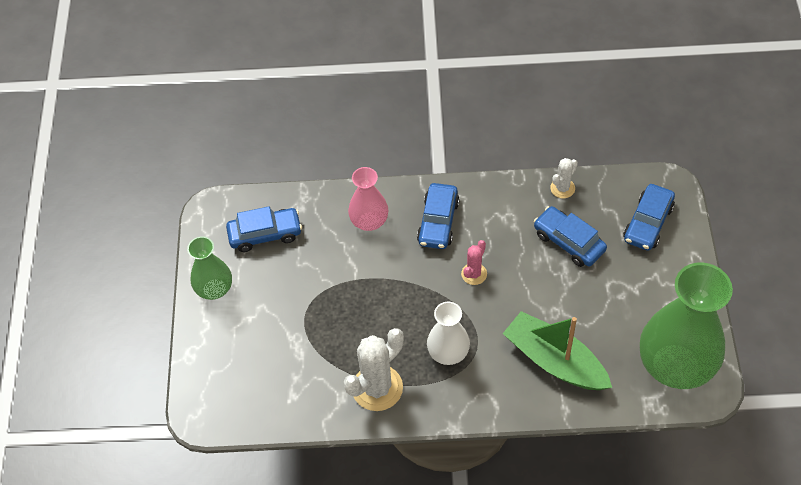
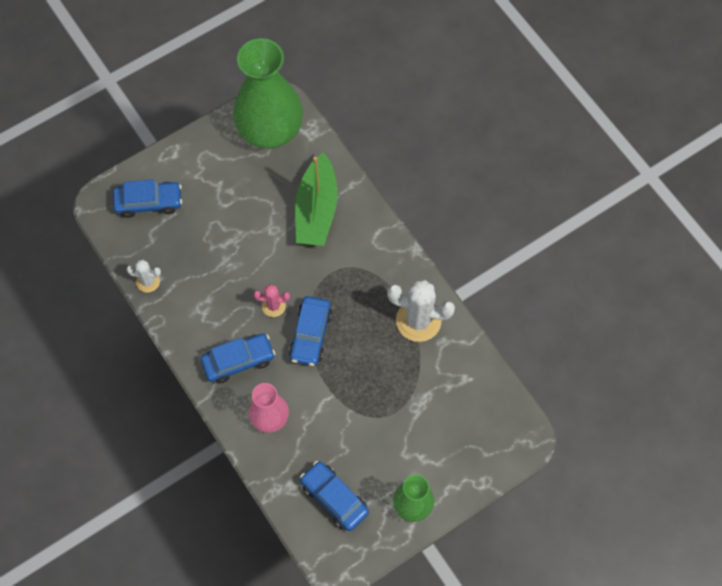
camera: 125 degrees left, 10 degrees up
white vase [427,302,470,365] -> none
blue car [534,206,607,267] -> blue car moved to [289,296,332,366]

